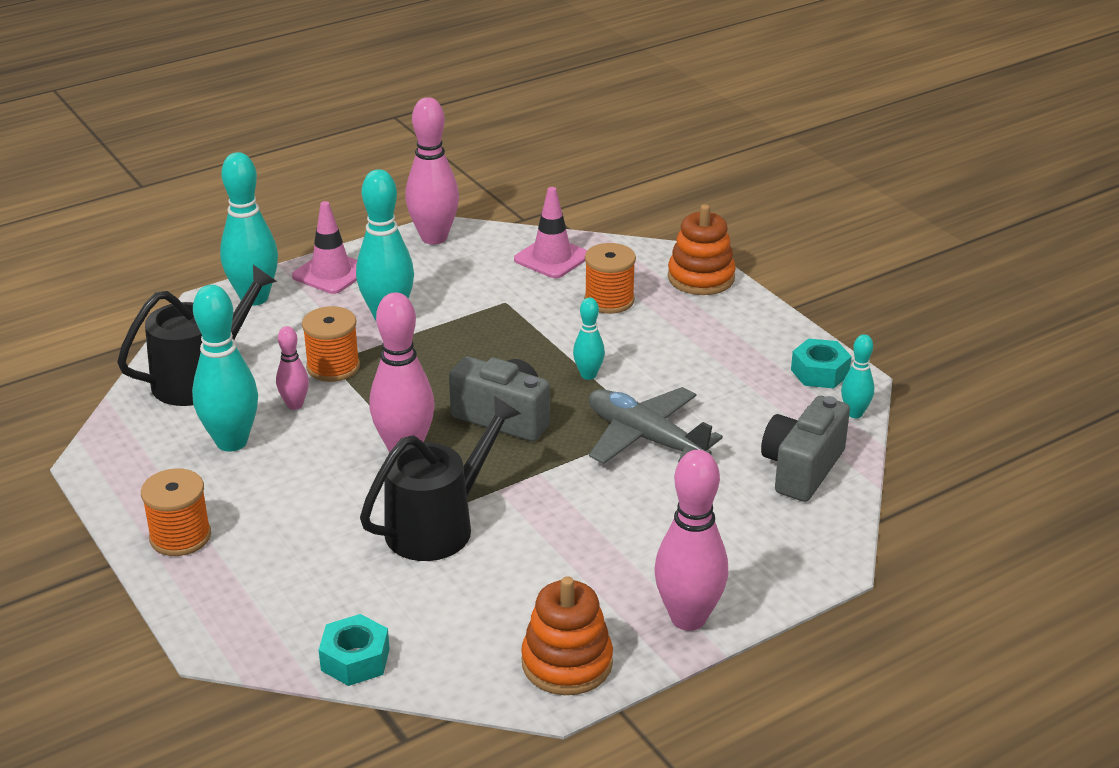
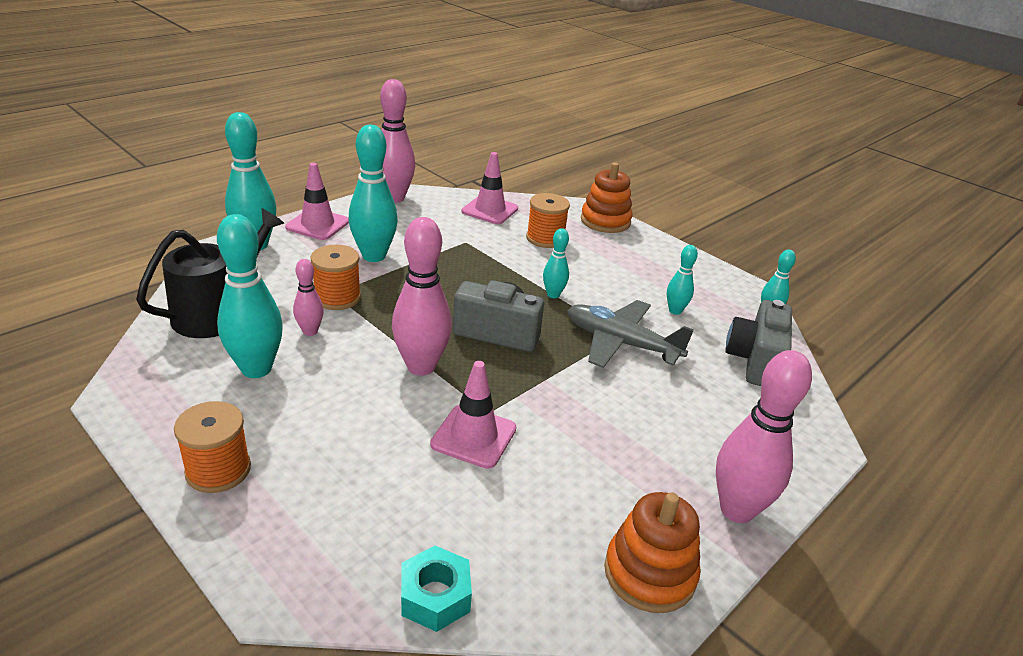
camera: 15 degrees left, 0 degrees up
black watering can [360,396,521,561] -> pink traffic cone [430,361,516,469]
turquoise nut [791,338,852,388] -> none
none -> turquoise bowling pin [667,245,698,315]

